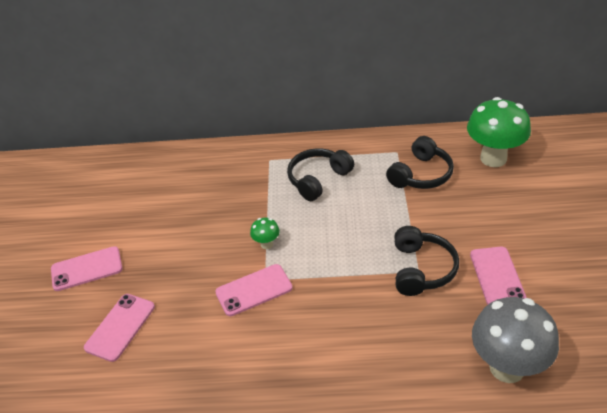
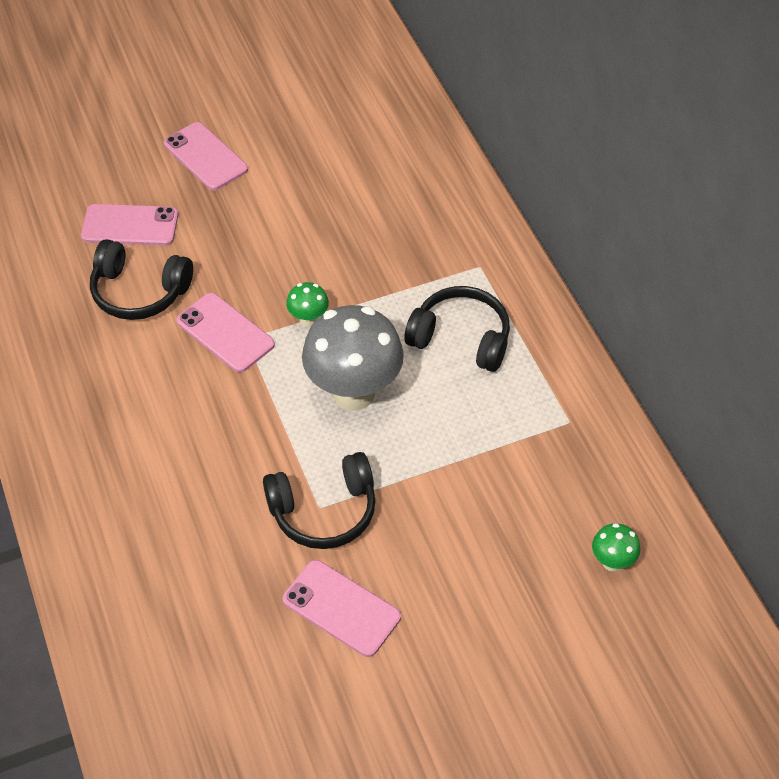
camera: 65 degrees right, 10 degrees up
black headphones [386,136,454,189] -> black headphones moved to [90,239,193,320]
green mushroom [467,97,531,167] -> green mushroom [592,523,640,571], size x0.44
pink phone [470,247,527,305] -> pink phone turned 60 degrees clockwise [283,560,401,657]
grey mushroom [472,297,559,383] -> grey mushroom moved to [302,305,404,410]

